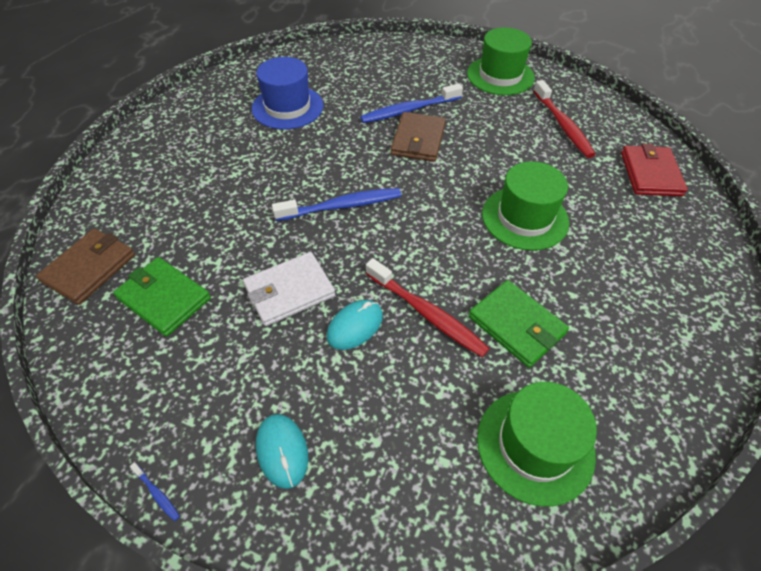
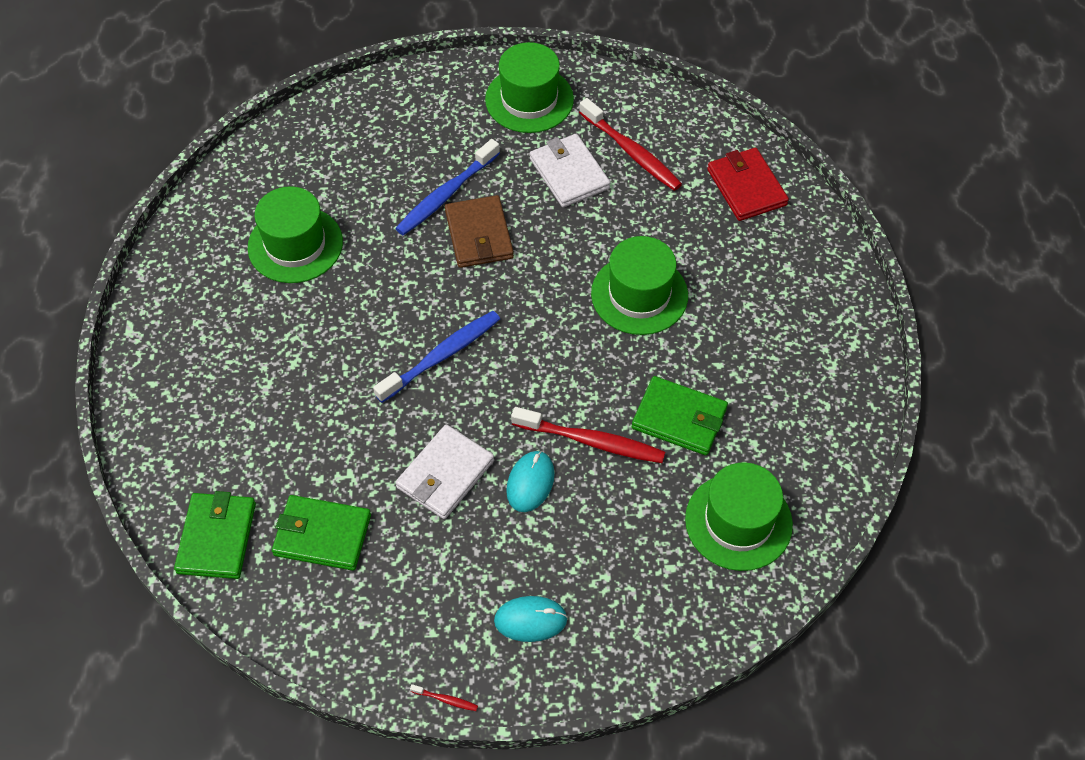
camera: 25 degrees left, 5 degrees up
brown wallet [36,228,135,305] -> green wallet [174,491,256,579]
blue toothbrush [130,462,180,521] -> red toothbrush [410,684,478,711]
blue hat [251,57,323,129] -> green hat [248,186,343,283]
turquoise mouse [256,414,308,489] -> turquoise mouse turned 45 degrees counterclockwise [494,596,568,642]
none -> white wallet [530,134,610,207]

